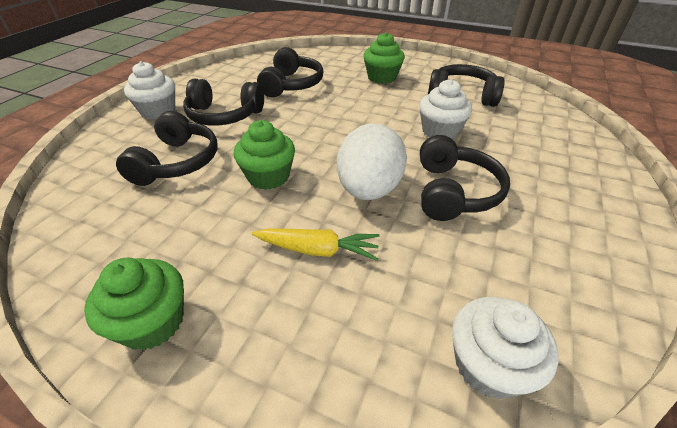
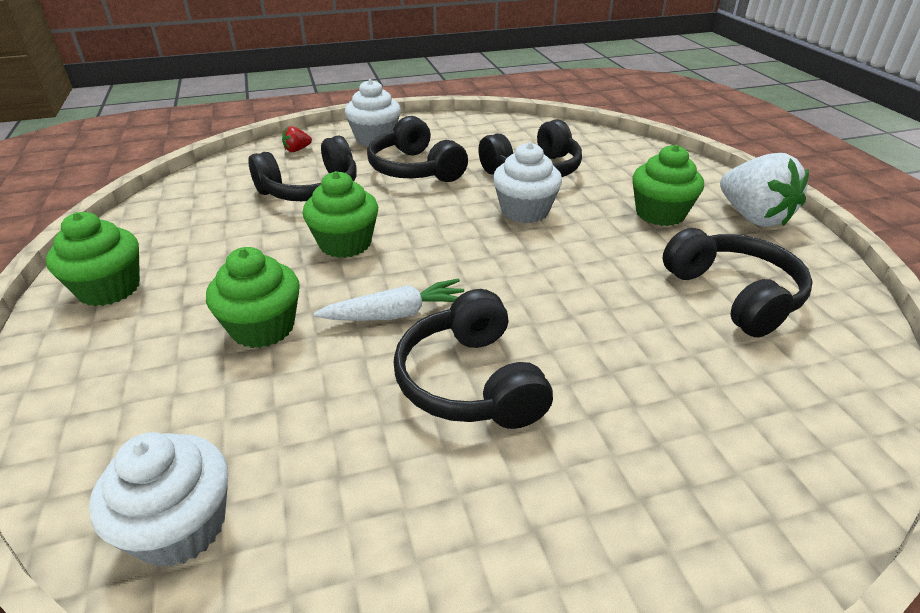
camera: 50 degrees right, 5 degrees down
yellow carrot [252,229,379,261] -> green cupcake [206,247,300,348]
white egg [337,124,407,200] -> white carrot [314,278,464,321]
white cupcake [419,79,472,139] -> white cupcake moved to [493,142,562,223]
black headphones [420,135,510,221] -> black headphones turned 105 degrees clockwise [393,289,553,429]
none -> red strawberry [282,126,312,152]
none -> white strawberry [720,153,809,227]

